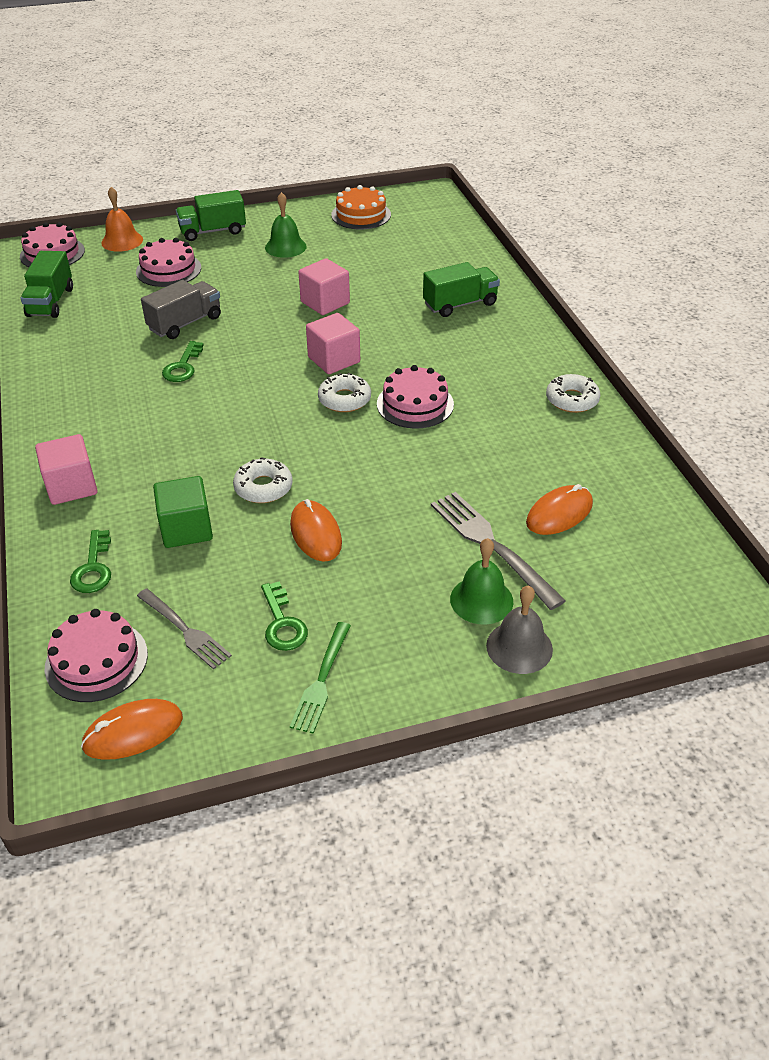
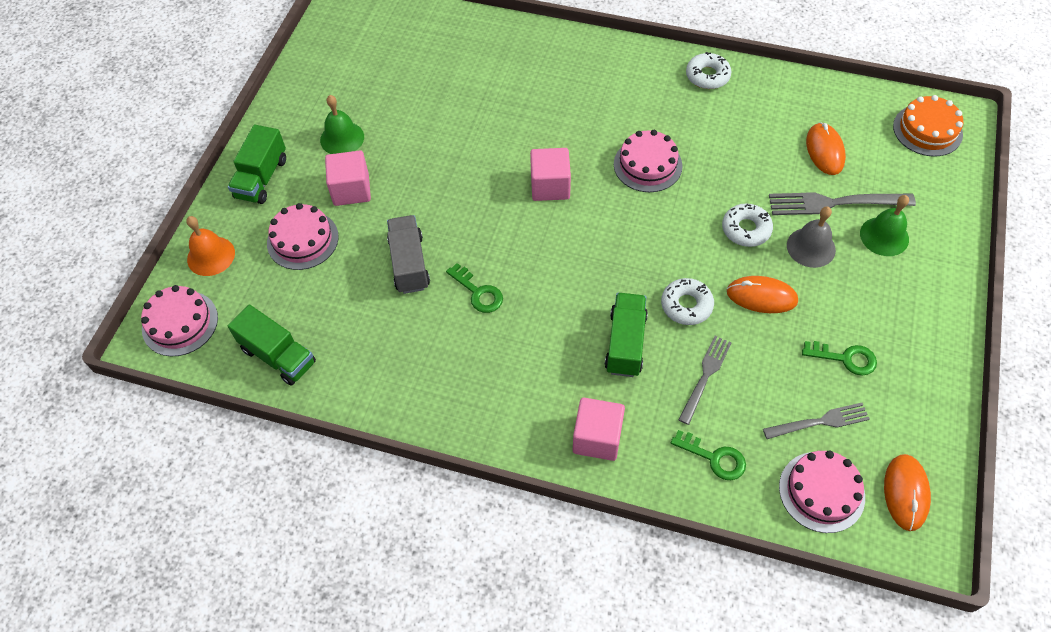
camera: 55 degrees left, 15 degrees up
green cube [153,476,213,548] -> grey fork [678,336,732,425]
green fork [290,622,351,733] -> none
pink cube [298,258,350,315] -> pink cube moved to [325,151,371,206]
white donut [318,373,371,412] -> white donut moved to [722,203,773,247]
orange cake [331,185,391,229] -> orange cake moved to [893,95,963,157]
green truck [423,262,500,317] -> green truck moved to [605,293,648,377]
grey bell [486,585,553,674] -> grey bell moved to [787,206,836,268]

